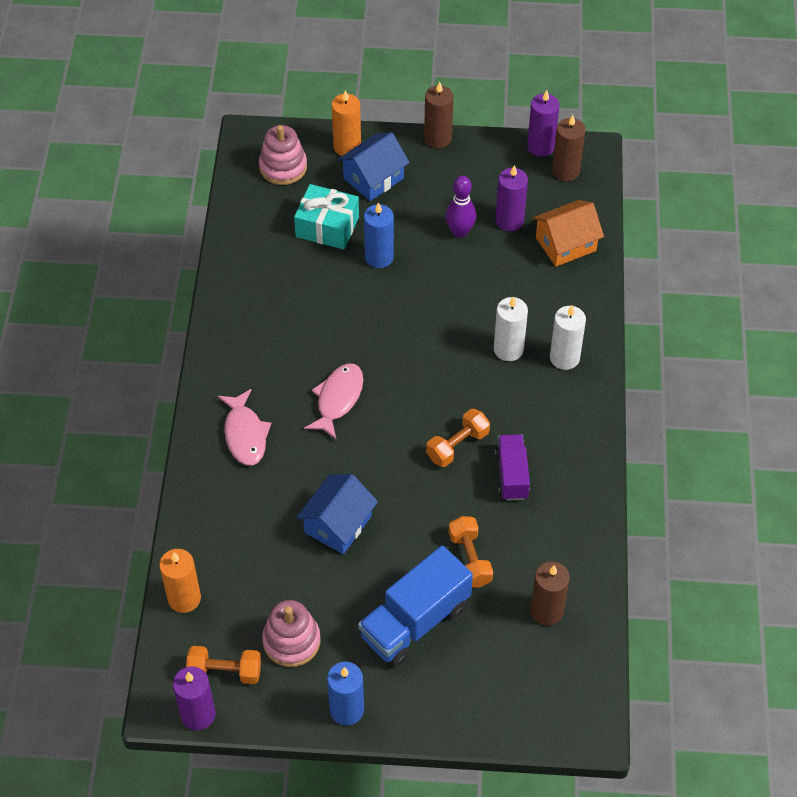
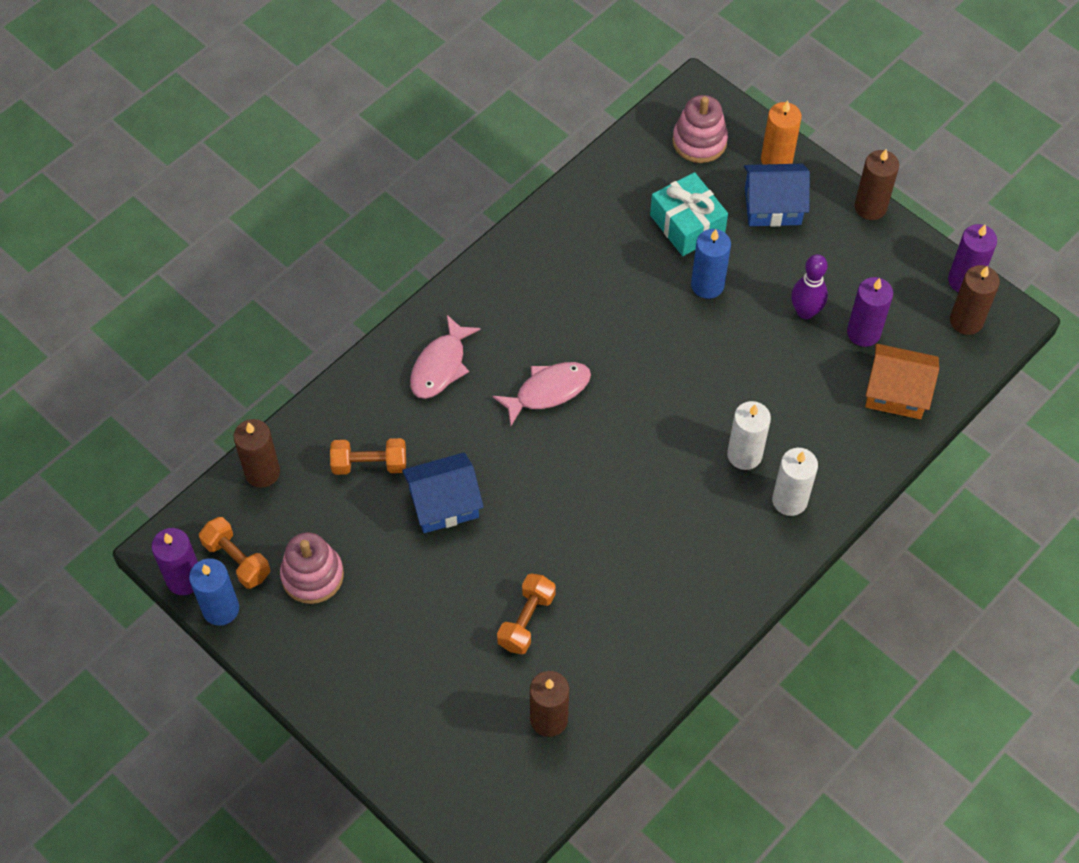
camera: 40 degrees right, 5 degrees up
orange candle [159,549,201,613] -> brown candle [234,419,280,488]
blue candle [327,662,364,725] -> blue candle moved to [189,558,239,626]
blue truck [358,545,473,667] -> none
orange dumbbell [426,409,490,467] -> orange dumbbell moved to [330,438,406,475]
purple truck [495,434,530,500] -> none

